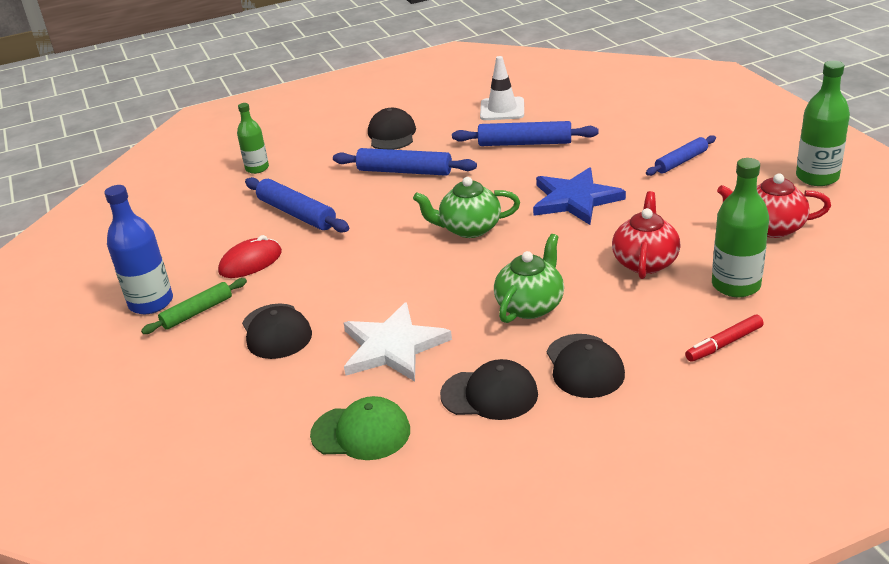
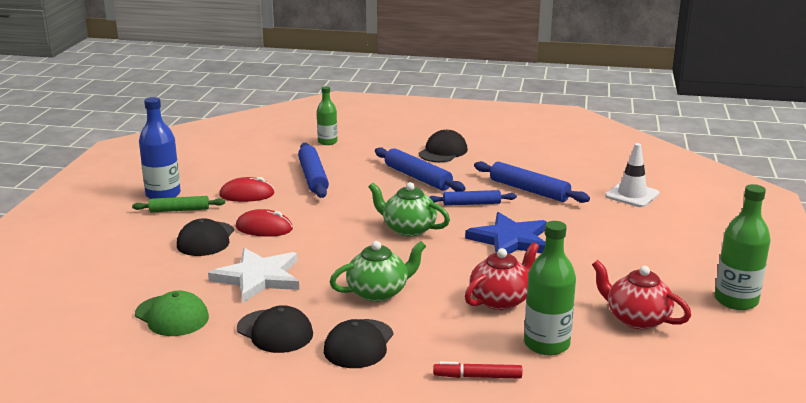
camera: 30 degrees right, 10 degrees down
white traffic cone [480,56,524,120] -> white traffic cone moved to [605,143,660,207]
blue rolling pin [646,135,716,176] -> blue rolling pin moved to [429,190,517,206]
none -> red mouse [235,209,293,237]

